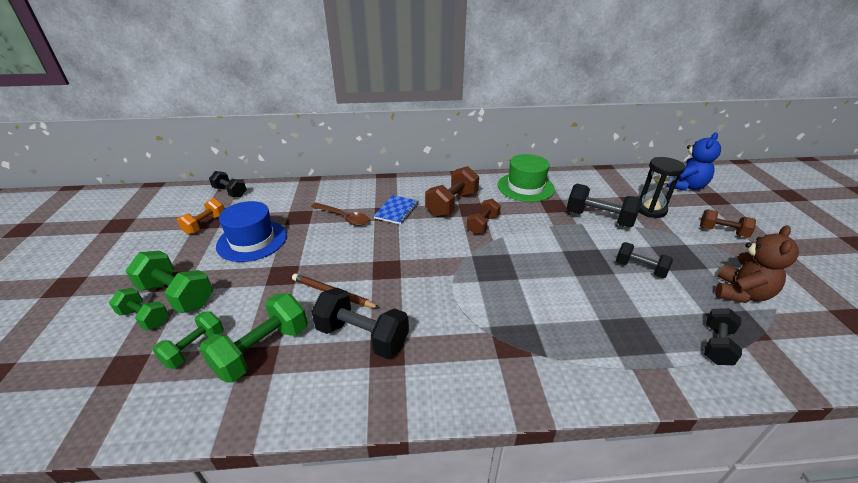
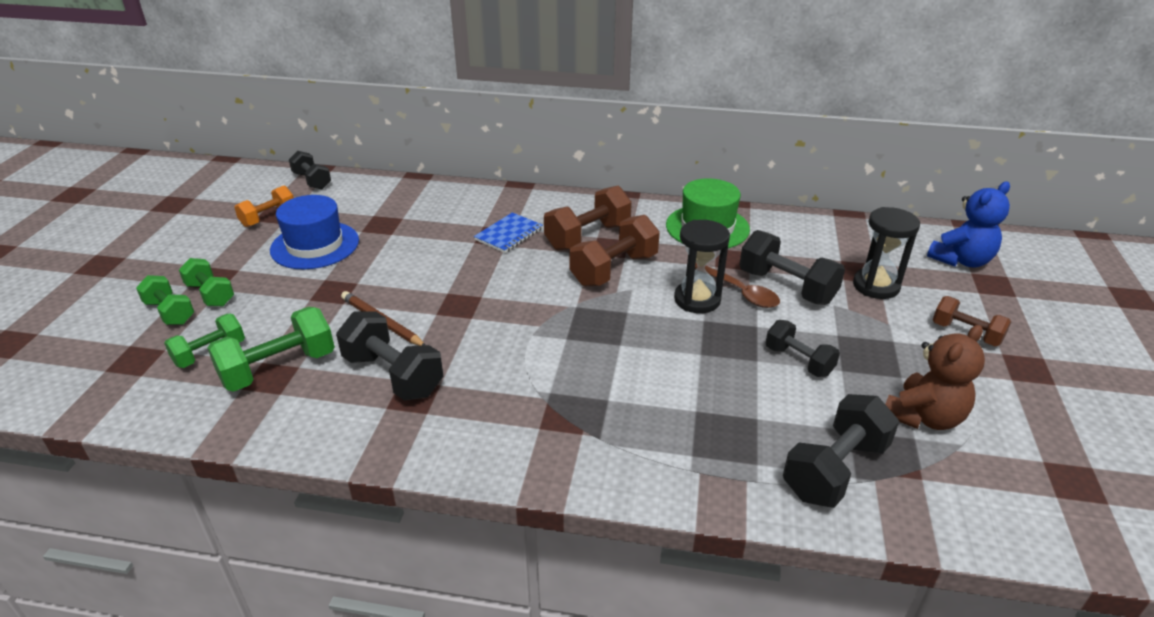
camera: 15 degrees right, 0 degrees up
green dumbbell [125,251,213,313] -> green dumbbell [179,258,234,306], size x0.64
brown spoon [311,203,370,226] -> brown spoon moved to [695,263,780,308]
brown dumbbell [467,199,501,234] -> brown dumbbell [569,215,660,287], size x1.57
black dumbbell [704,308,742,365] -> black dumbbell [783,394,899,508], size x1.57
none -> black hourglass [674,220,730,313]

